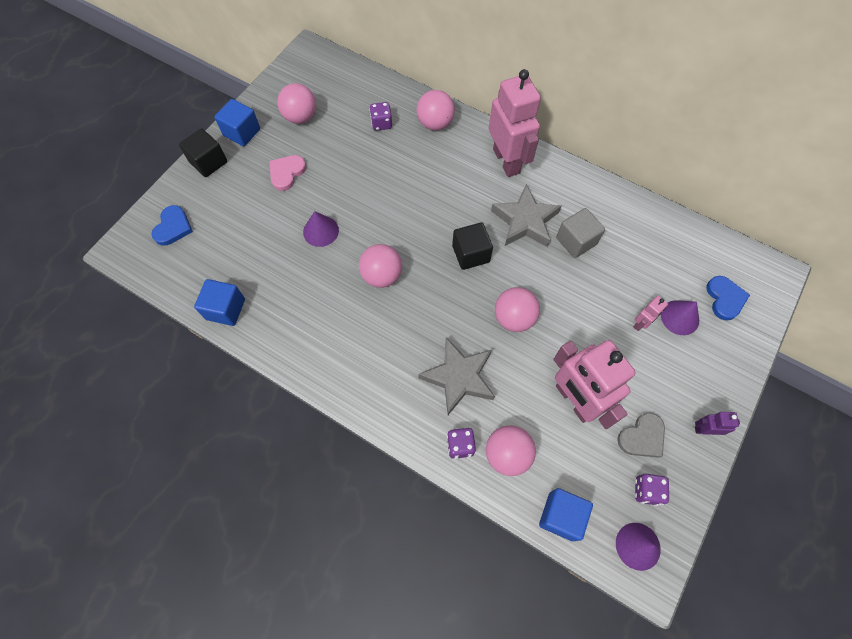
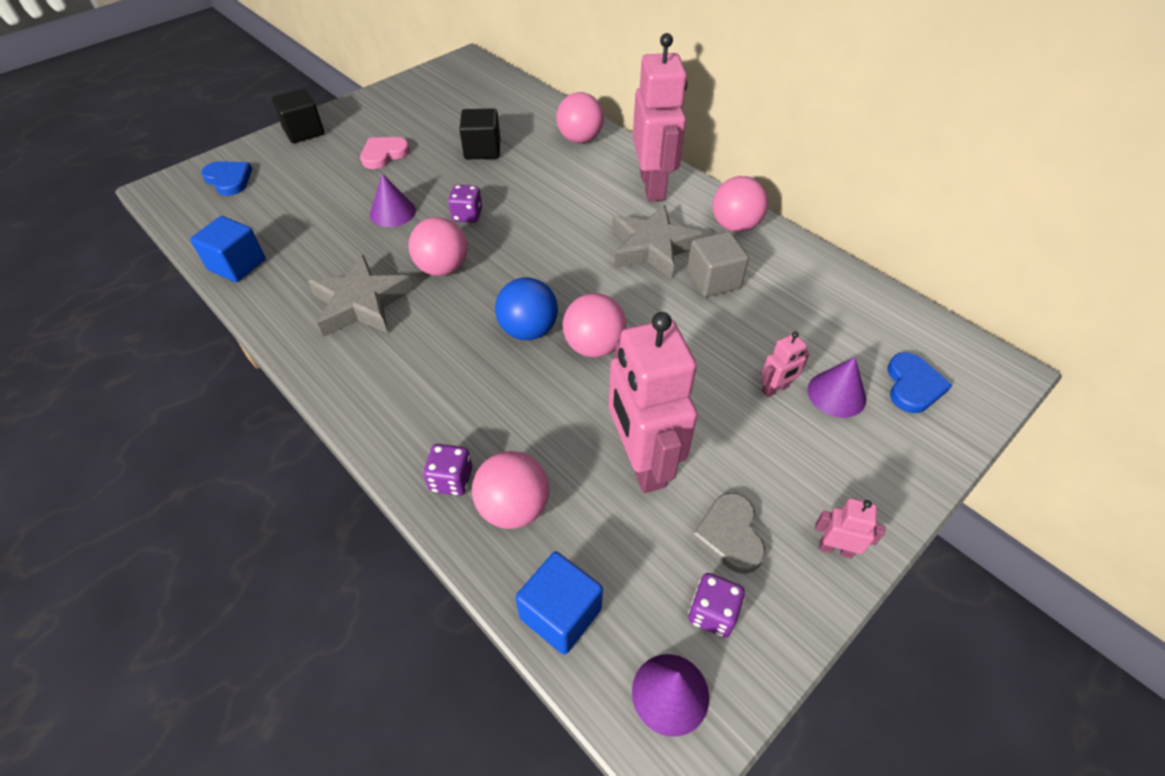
camera: 15 degrees right, 15 degrees down
blue heart [152,205,193,246] -> blue heart turned 75 degrees counterclockwise [201,161,252,196]
blue cube [214,99,260,146] -> none
pink ball [277,83,316,124] -> pink ball moved to [712,176,768,232]
purple dice [370,102,392,131] -> purple dice moved to [448,185,482,223]
grey star [418,337,495,415] -> grey star moved to [308,255,413,337]
black cube [452,222,493,270] -> black cube moved to [459,108,500,159]
grey heart [617,413,665,458] -> grey heart turned 105 degrees clockwise [692,493,765,574]
purple robot [695,412,740,435] -> pink robot [815,498,885,559]
none -> blue ball [495,277,558,340]

